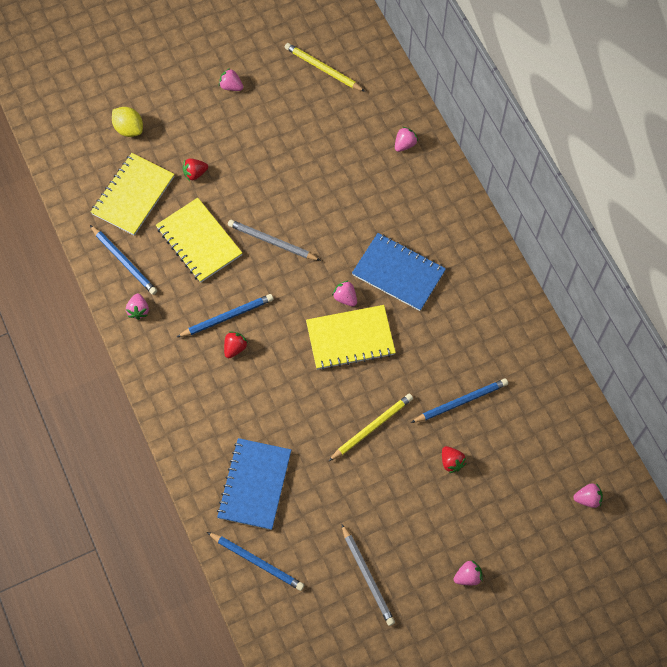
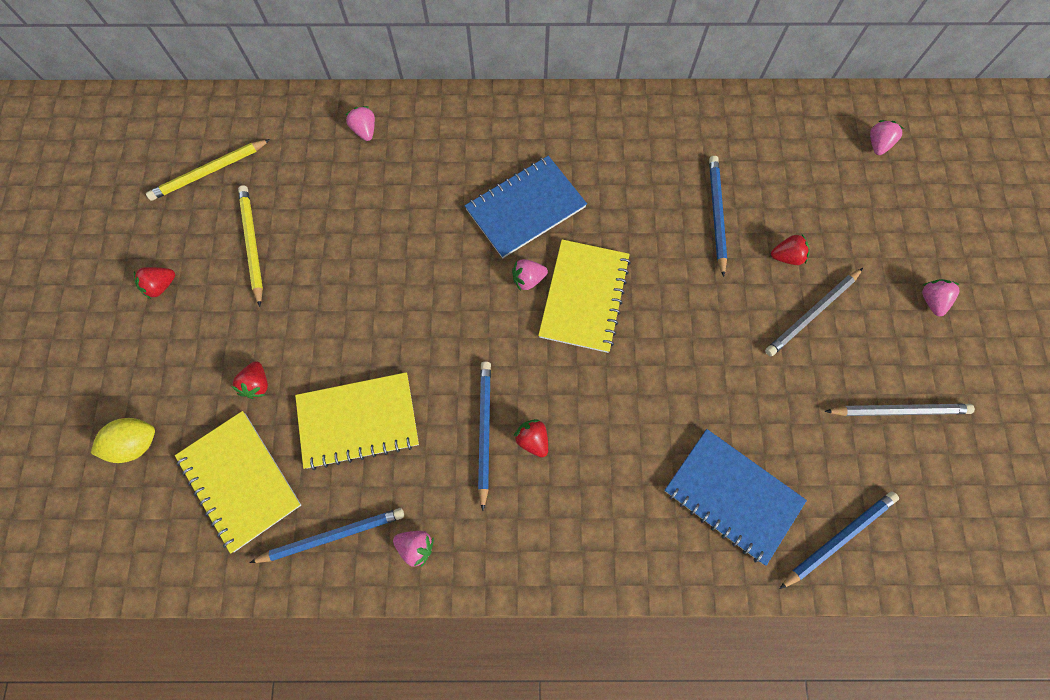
camera: 65 degrees left, 5 degrees up
pink strawberry [219,68,243,91] -> red strawberry [134,267,175,299]
grey pencil [228,220,321,261] -> grey pencil moved to [765,268,863,356]
yellow pencil [329,394,413,461] -> yellow pencil moved to [238,185,263,307]

